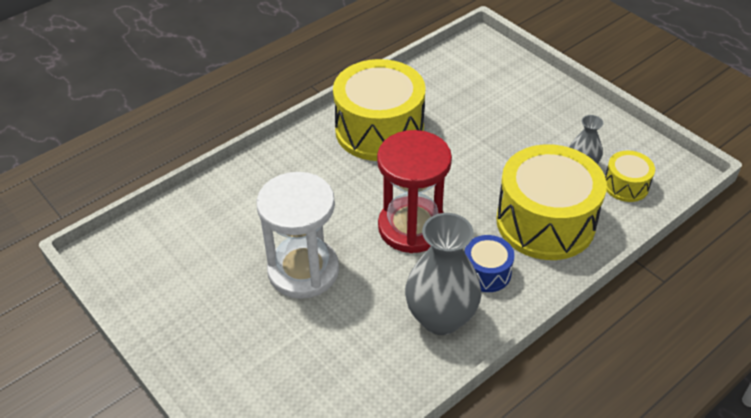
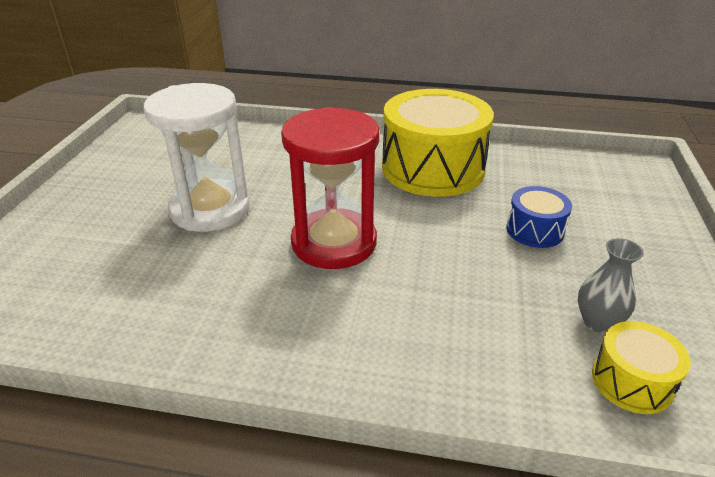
camera: 50 degrees right, 10 degrees down
grey vase [405,213,481,335] -> none
blue drum [465,235,515,292] -> blue drum moved to [506,186,572,248]
yellow drum [496,144,607,260] -> none

